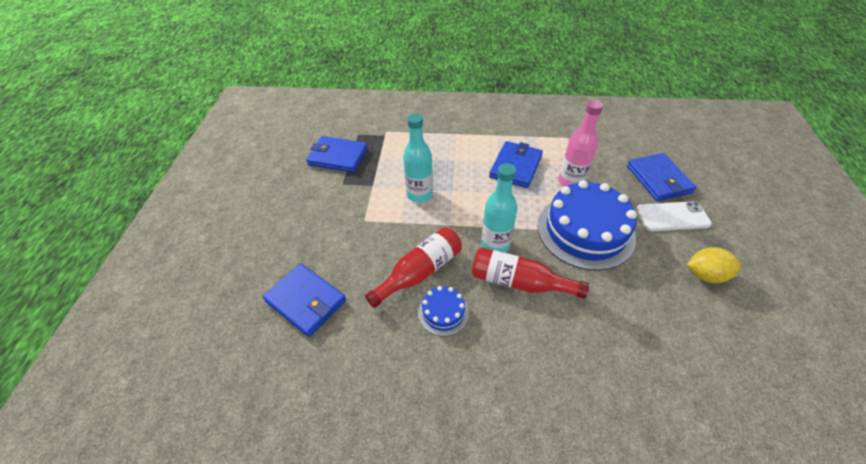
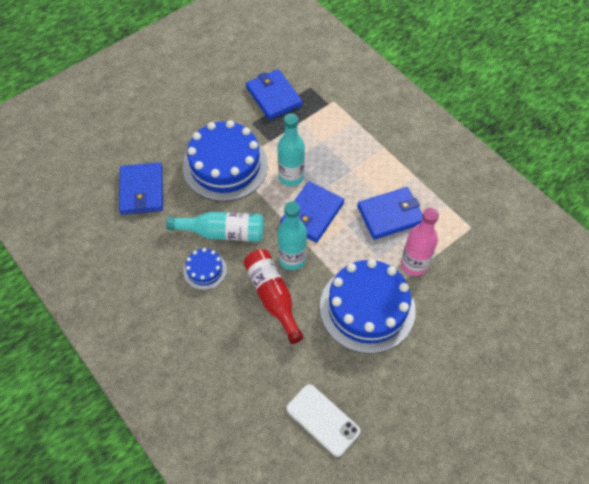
camera: 45 degrees right, 10 degrees up
red bottle [365,227,462,308] -> turquoise bottle [166,212,264,242]
blue wallet [627,153,697,201] -> blue wallet moved to [280,181,344,243]
white phone [636,201,712,231] -> white phone moved to [286,384,361,457]
yellow lemon [687,247,741,283] -> none
none -> blue cake [183,120,268,202]

